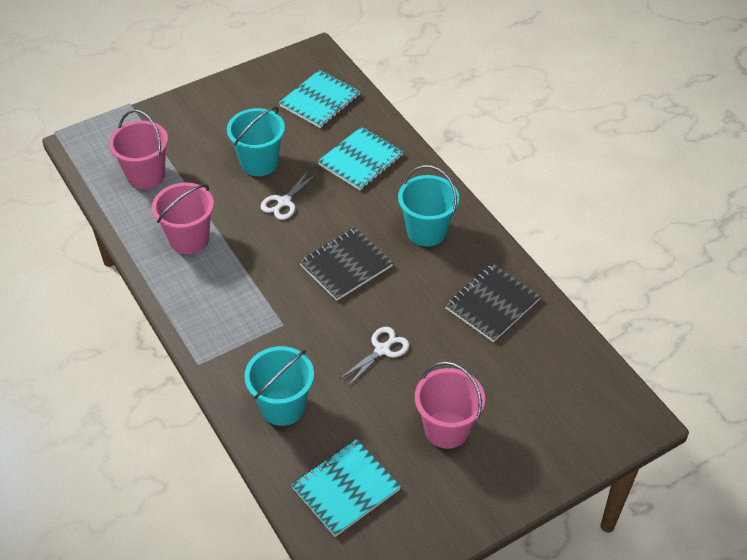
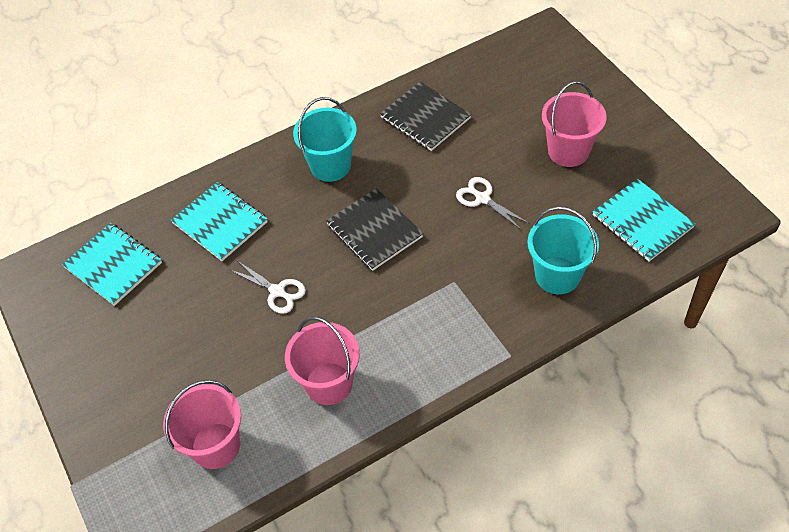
camera: 85 degrees left, 5 degrees up
turquoise bucket [227,107,285,176] -> none

